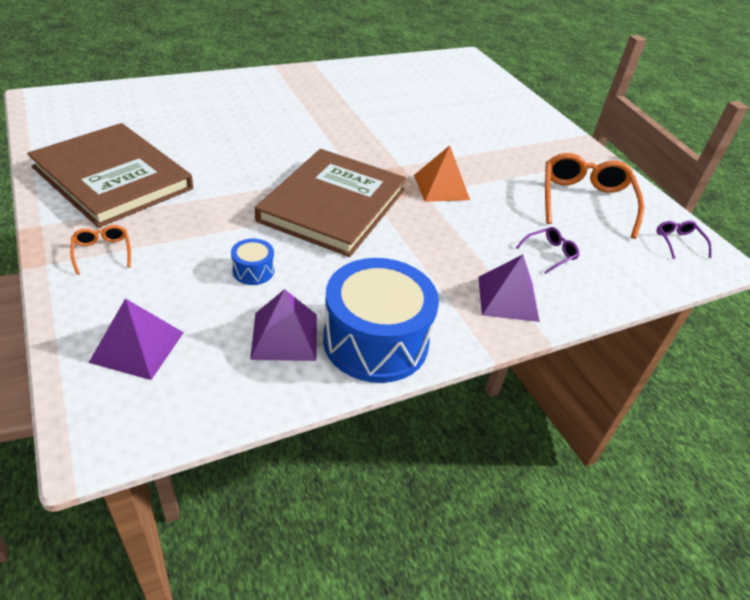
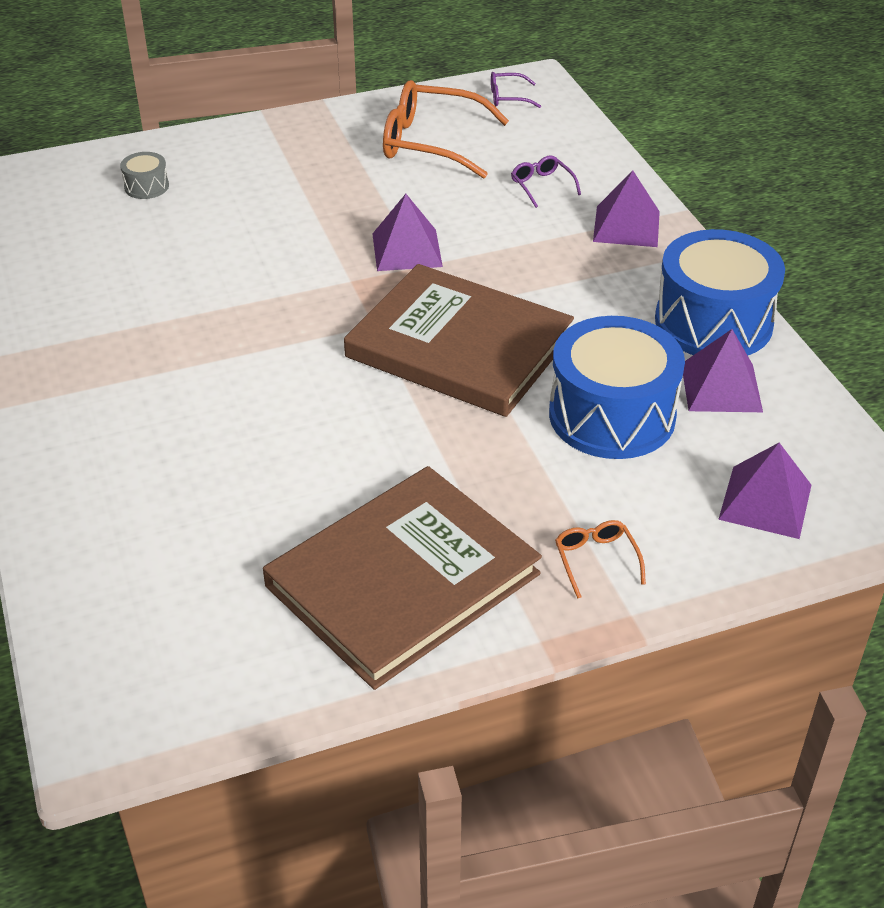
camera: 80 degrees left, 0 degrees up
orange glasses [70,225,131,275] -> orange glasses turned 90 degrees clockwise [555,520,646,599]
blue drum [231,238,274,285] -> blue drum [549,316,685,459], size x2.35
orange pyramid [414,145,470,202] -> purple pyramid [372,194,443,271]
none -> grey drum [120,152,169,199]

